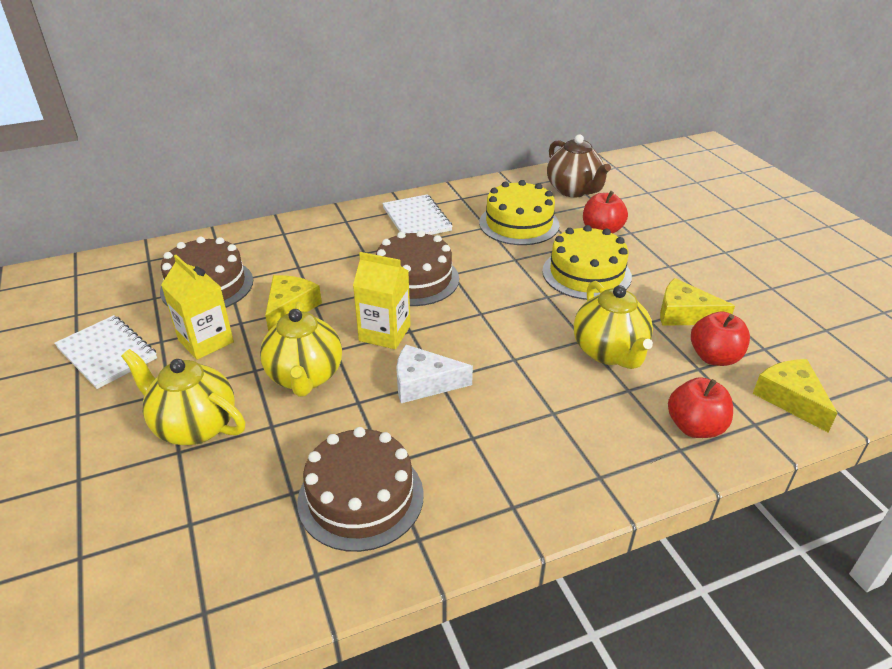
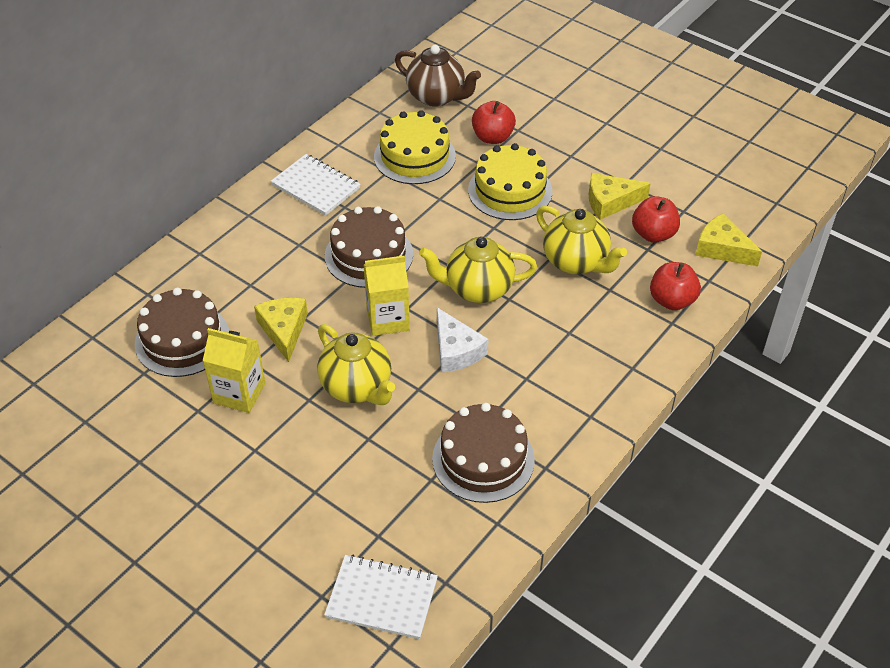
camera: 30 degrees left, 10 degrees up
white notebook [54,315,157,389] -> white notebook moved to [324,555,438,639]
yellow teapot [121,349,245,445] -> yellow teapot moved to [419,237,537,303]
white cheese [396,345,473,403] -> white cheese turned 90 degrees counterclockwise [437,307,489,373]

